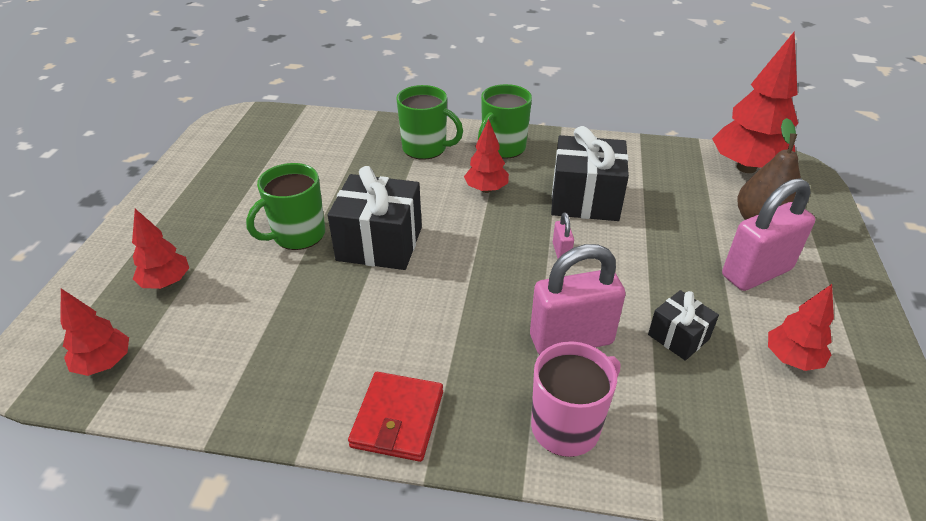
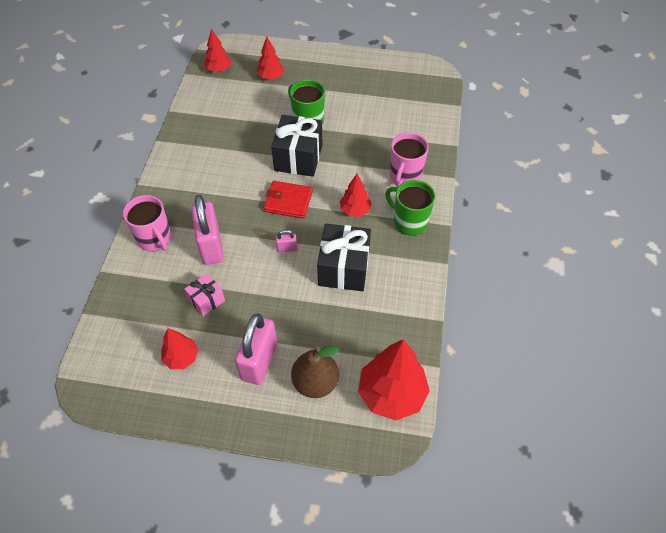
camera: 90 degrees right, 15 degrees up
red wallet [348,372,443,462] -> red wallet moved to [263,181,313,219]
green mug [396,85,463,160] -> pink mug [390,132,429,187]
black gift [648,290,719,361] -> pink gift [185,274,225,316]
pink padlock [722,178,815,291] -> pink padlock turned 45 degrees clockwise [235,313,277,385]

